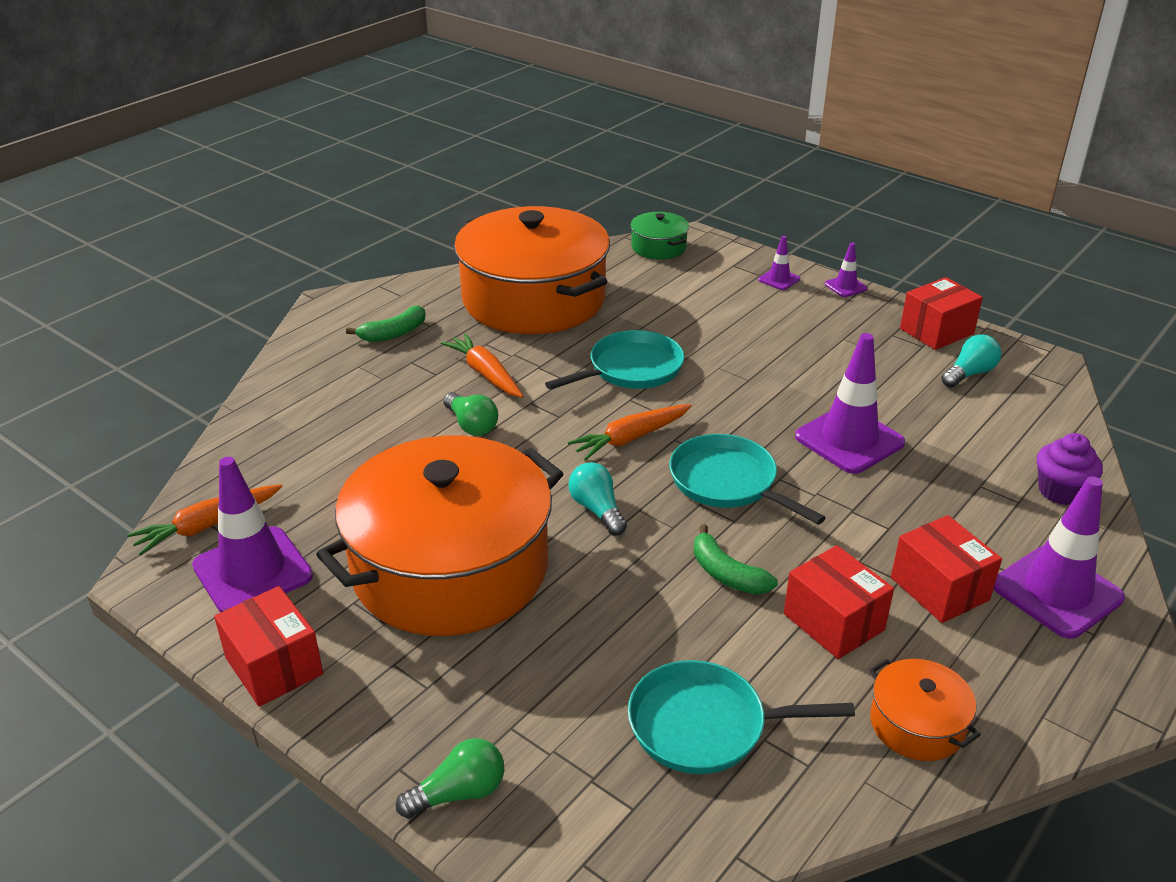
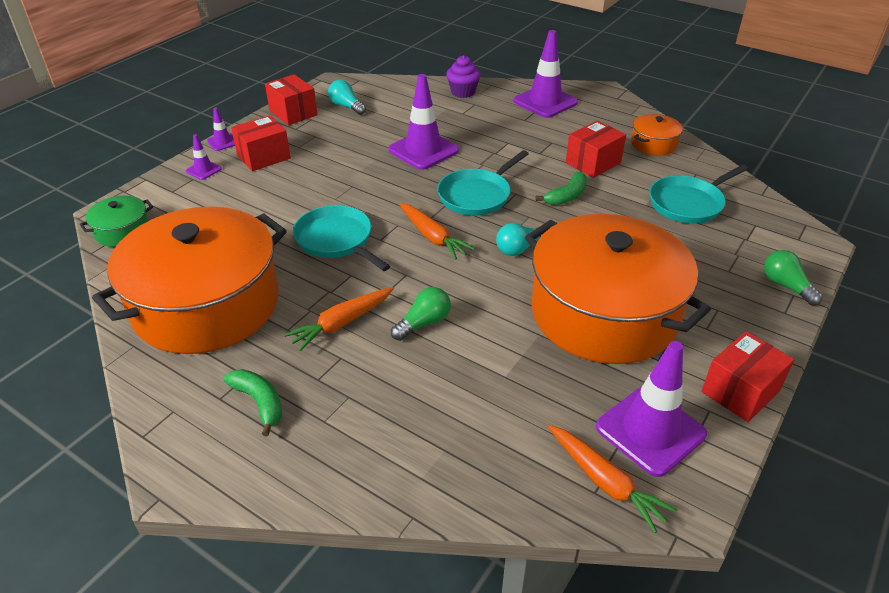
camera: 95 degrees left, 5 degrees up
turquoise pan [628,660,855,774] -> turquoise pan turned 60 degrees clockwise [649,164,748,224]
red box [891,515,1002,623] -> red box moved to [231,115,291,171]

